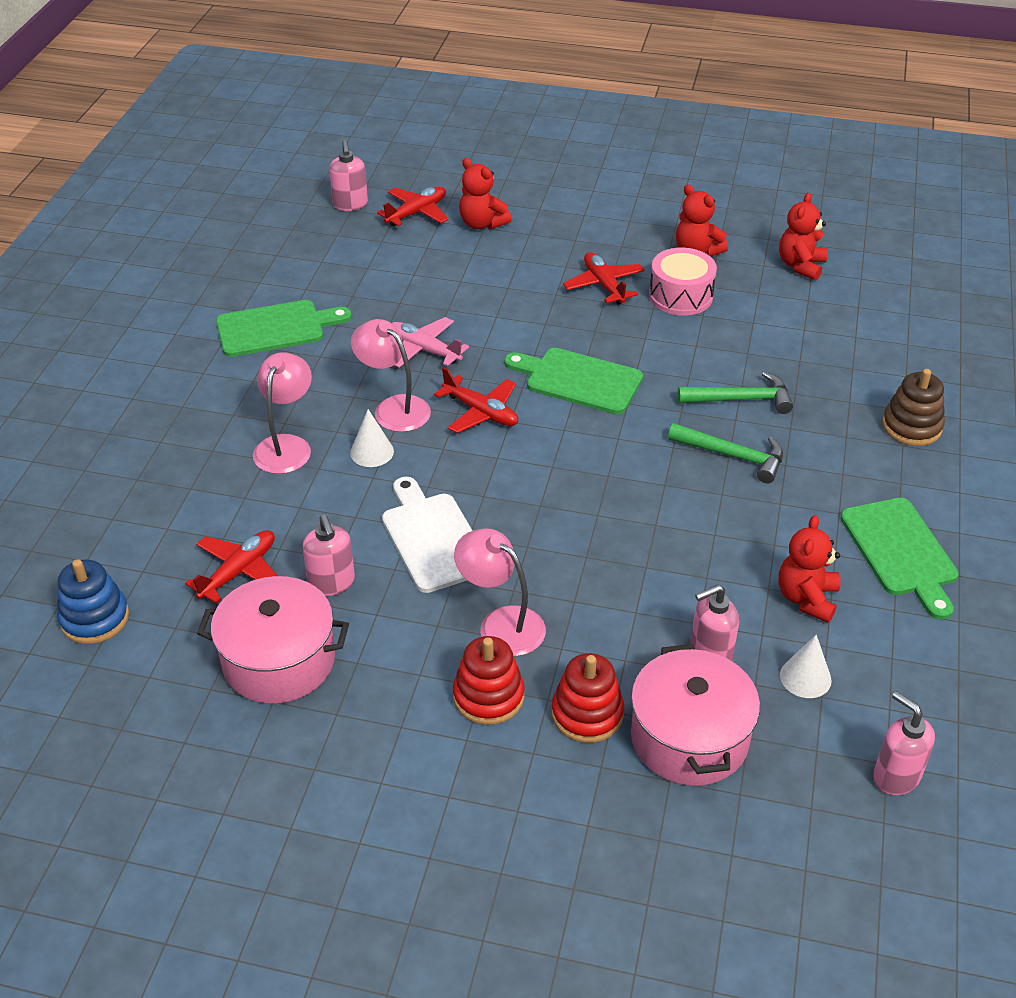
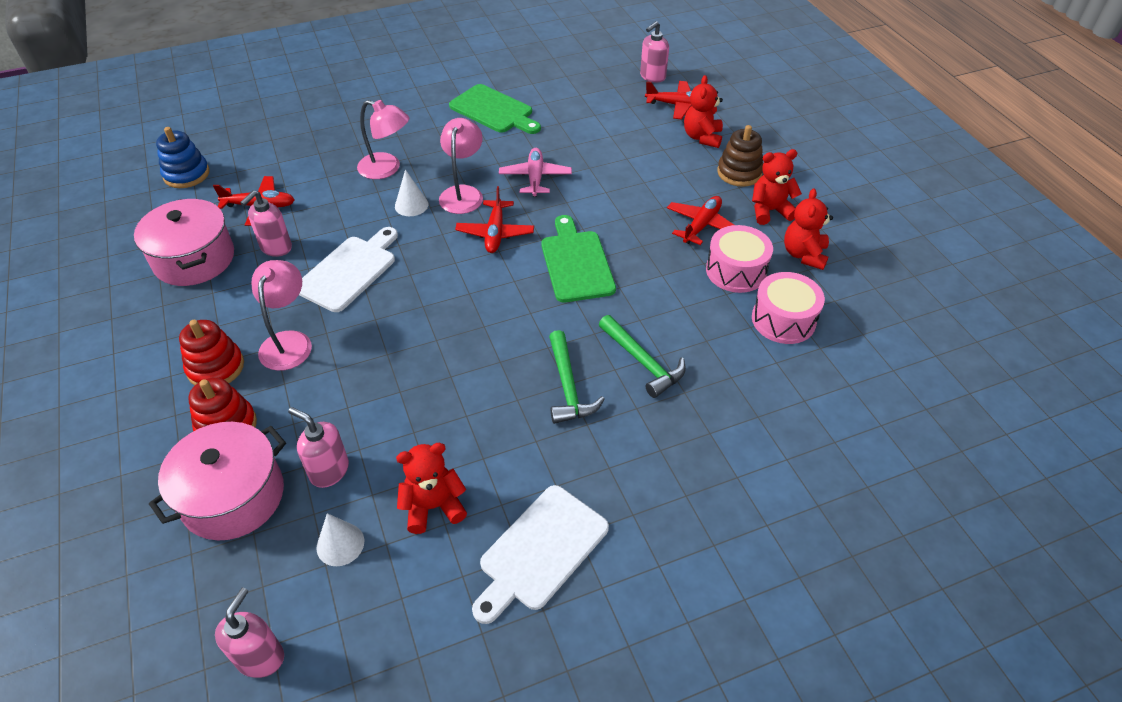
camera: 55 degrees right, 5 degrees up
pink lamp [253,352,312,474] -> pink lamp turned 45 degrees clockwise [357,100,410,179]
red teddy bear [779,193,828,280] -> red teddy bear moved to [752,149,802,225]
green cutting board [840,498,959,620] -> white cutting board [472,485,609,624]
brown stacking toy [882,369,945,446] -> brown stacking toy moved to [717,125,763,187]
none -> pink drum [752,272,825,344]

